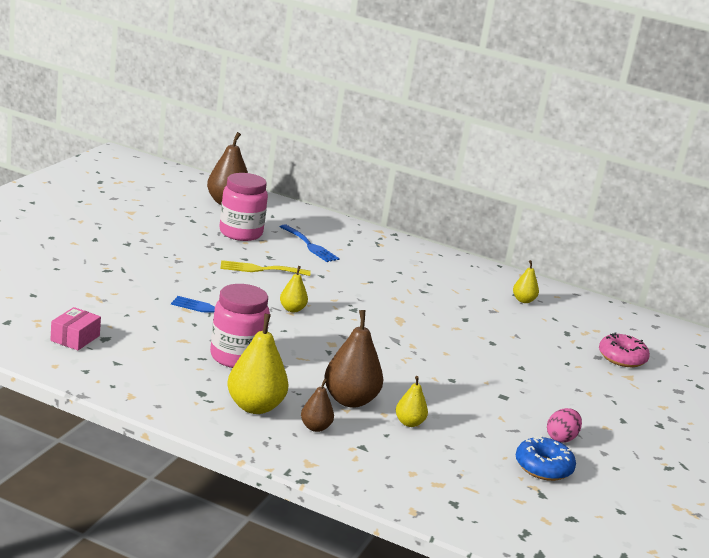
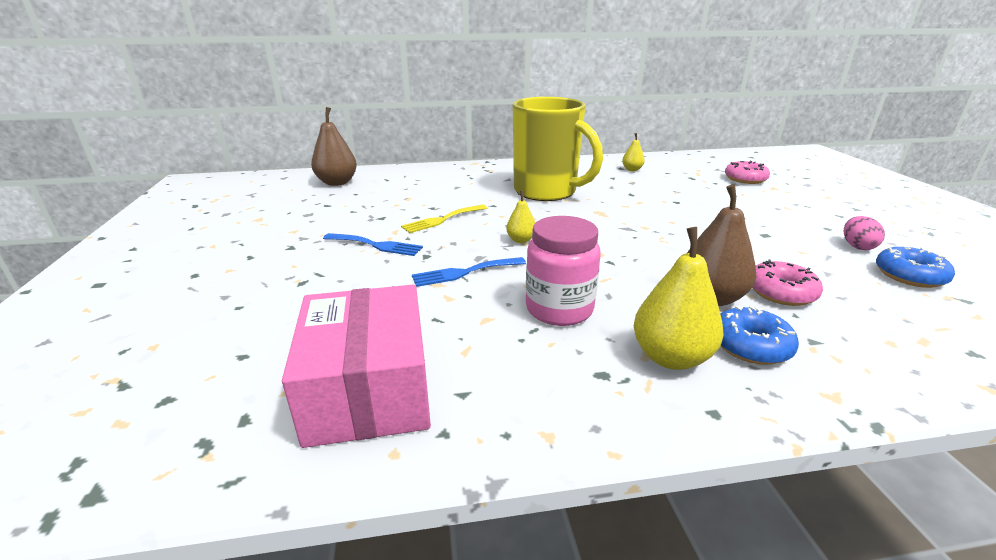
camera: 30 degrees left, 5 degrees up
pink box [50,307,101,350] -> pink box [282,285,431,448], size x2.22
pink jar [219,173,268,241] -> none
blue fork [280,224,340,262] -> blue fork moved to [323,233,423,256]
brown pear [301,378,334,432] -> blue donut [720,306,799,365]
yellow pear [396,376,428,427] -> pink donut [752,260,823,306]
none -> yellow mug [513,97,603,201]

